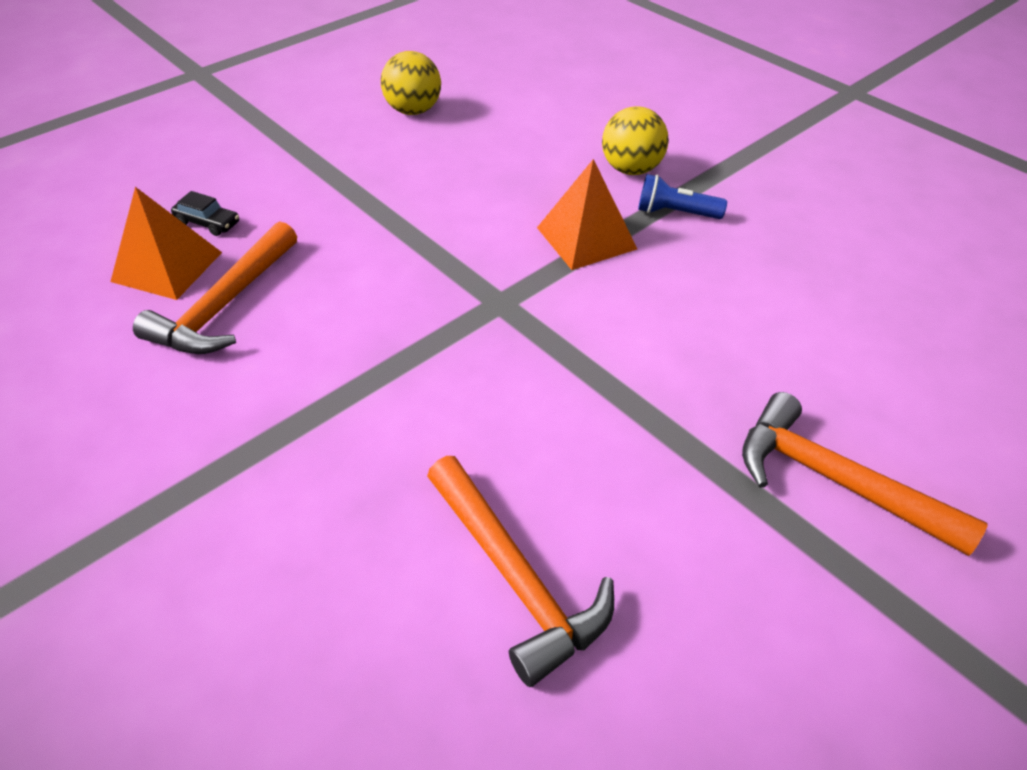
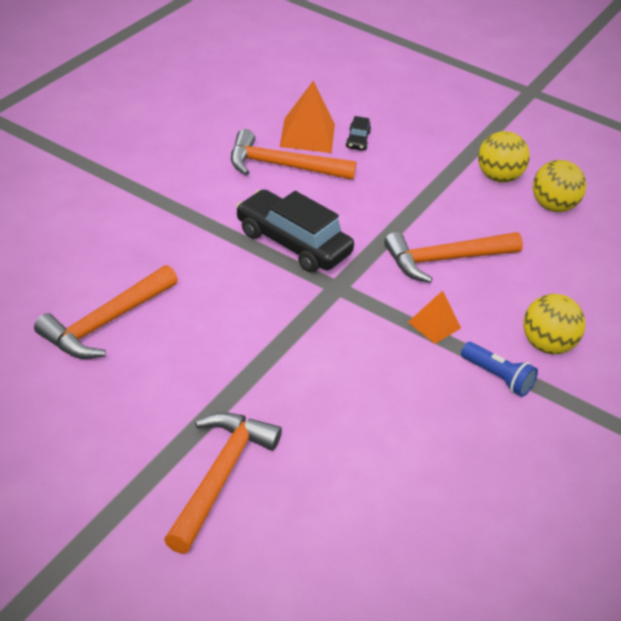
camera: 70 degrees right, 5 degrees down
orange pyramid [537,159,637,270] -> orange pyramid [408,290,461,344], size x0.62
blue flashlight [638,174,727,219] -> blue flashlight turned 135 degrees clockwise [461,342,538,397]
none -> black car [236,189,354,272]
none -> orange hammer [384,232,523,283]
none -> yellow ball [478,131,530,183]

